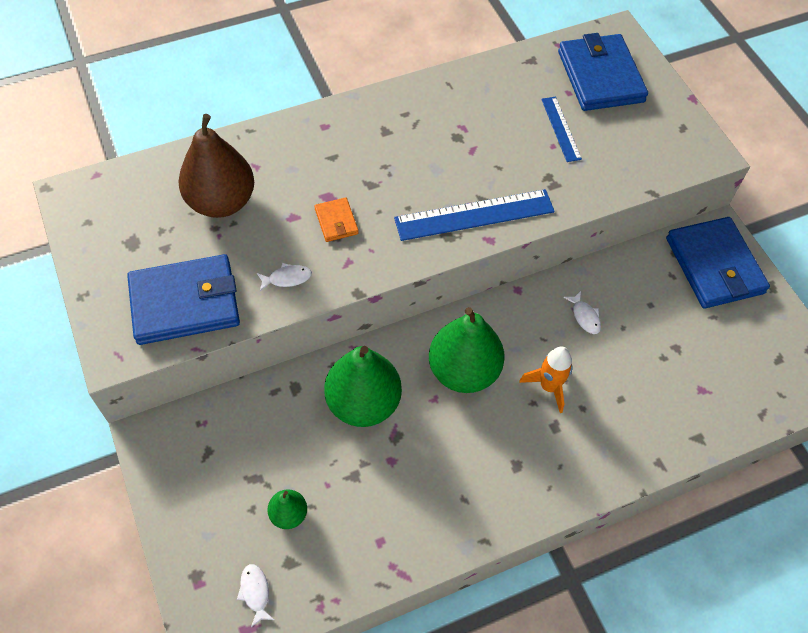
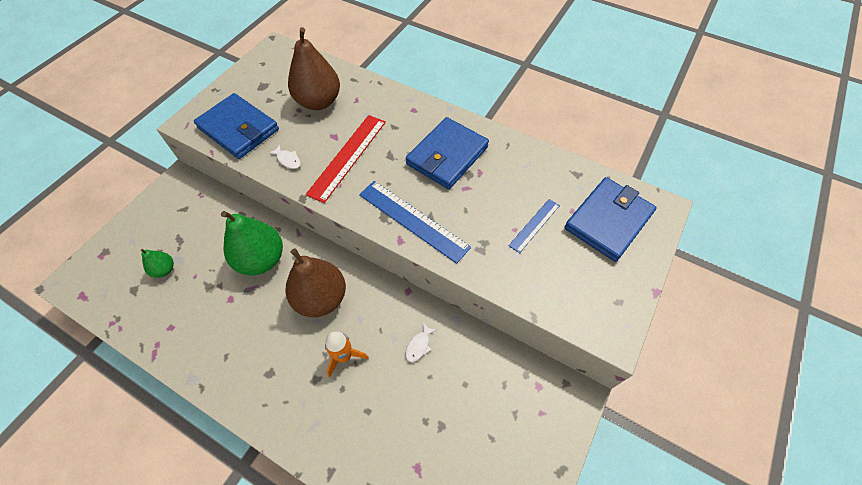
camera: 55 degrees right, 0 degrees up
white fish [237,564,274,627] -> none
orange wallet [314,197,359,242] -> red ruler [306,115,386,203]
green pear [429,307,505,393] -> brown pear [285,248,346,317]
blue wallet [666,217,770,309] -> blue wallet moved to [406,117,489,189]

